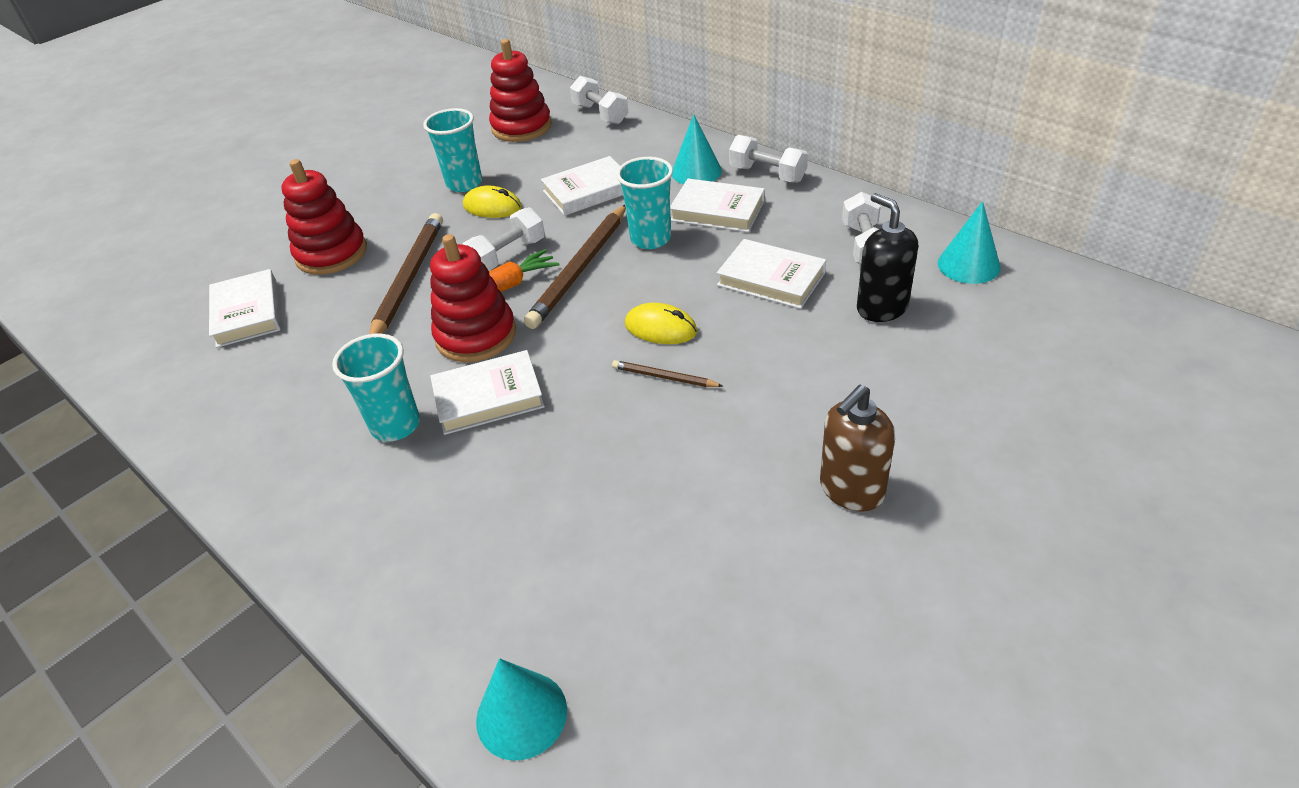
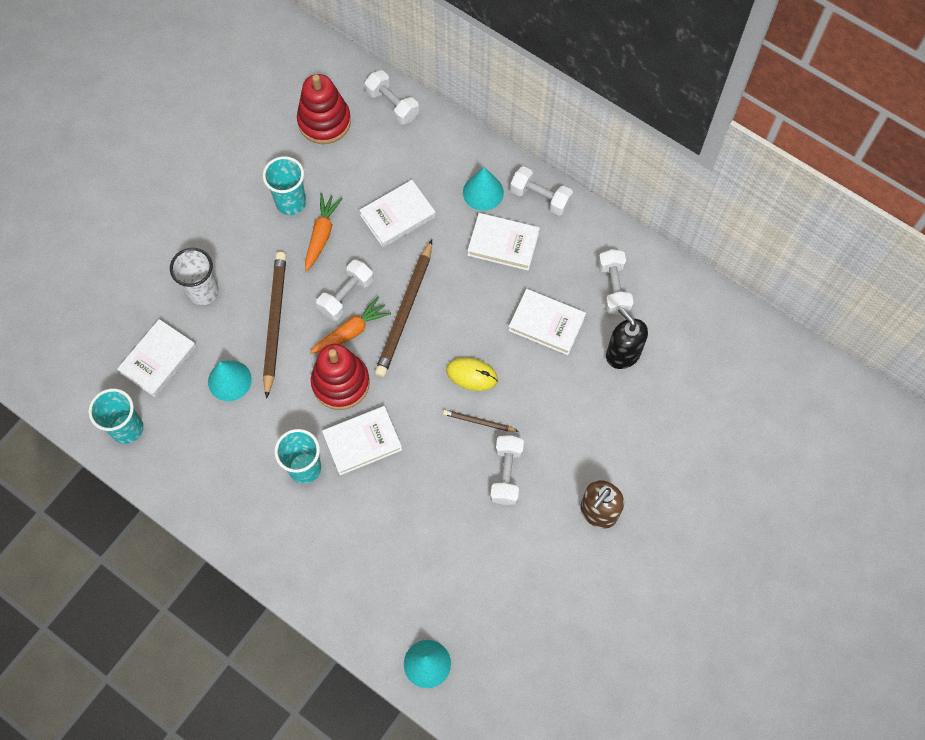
camera: 10 degrees left, 25 degrees up
white book [209,269,281,348] -> white book turned 60 degrees clockwise [117,319,197,397]
red stacking toy [281,159,367,275] -> white cup [170,248,219,305]
yellow mouse [463,186,522,218] -> orange carrot [305,193,343,271]
turquoise cup [616,157,673,249] -> turquoise cup moved to [88,389,143,444]
turquoise cone [938,201,1001,284] -> turquoise cone moved to [208,360,252,401]
none -> white dumbbell [490,435,524,505]

